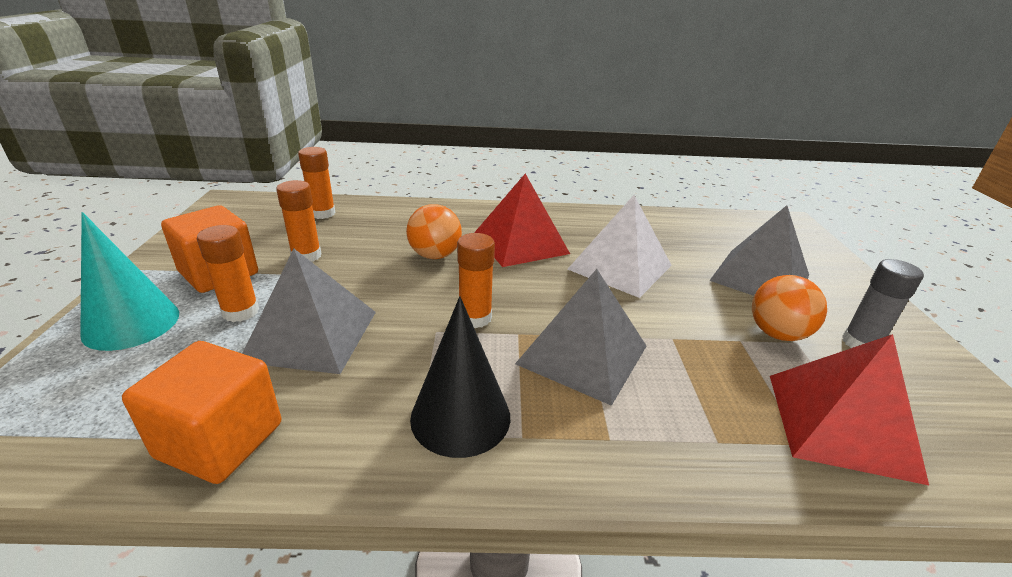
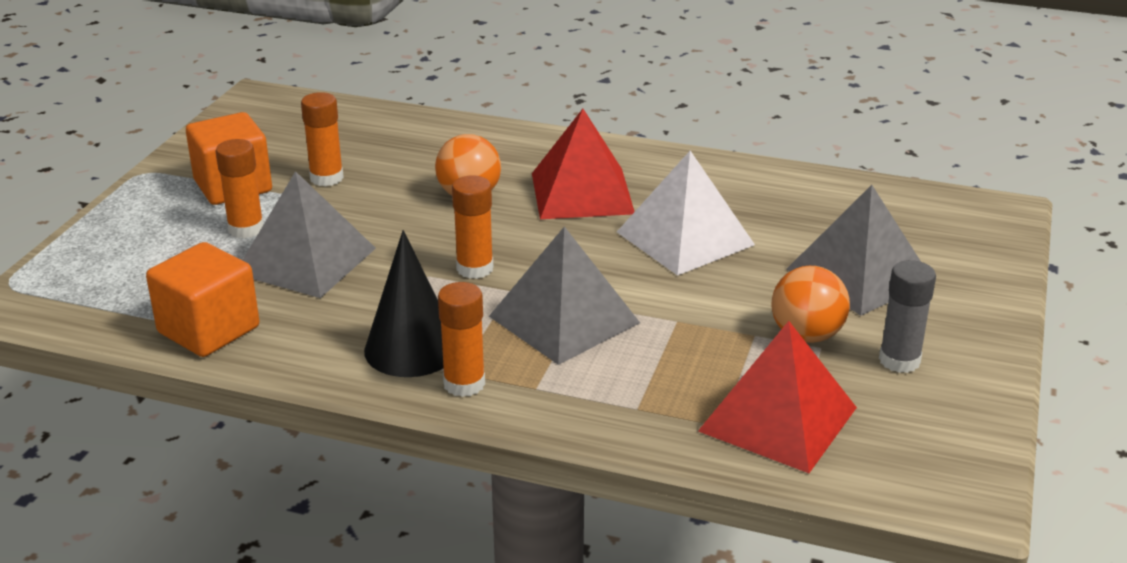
camera: 20 degrees right, 0 degrees up
turquoise cone [80,212,179,351] -> none
orange glue stick [298,147,336,219] -> orange glue stick moved to [438,282,485,397]

